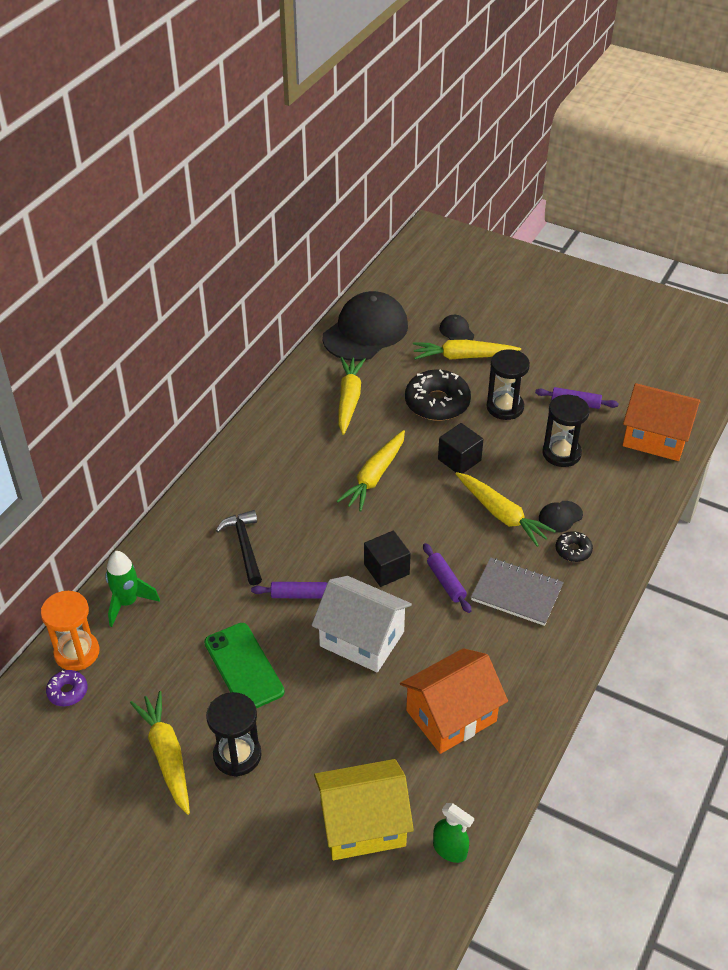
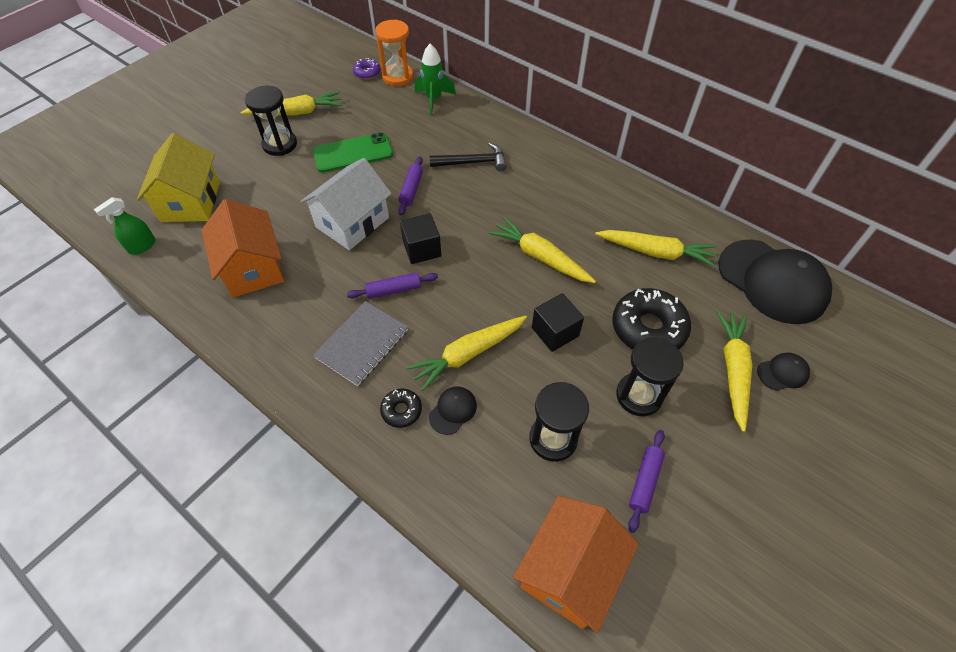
camera: 100 degrees right, 10 degrees up
black cap [539,501,583,533] -> black cap turned 60 degrees clockwise [429,386,477,435]

